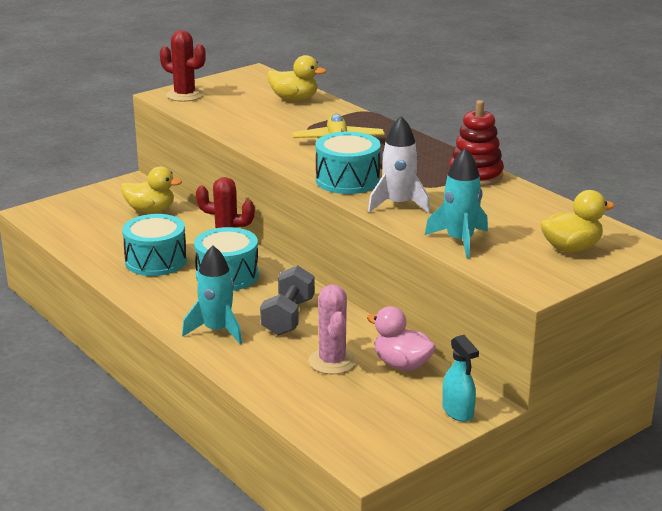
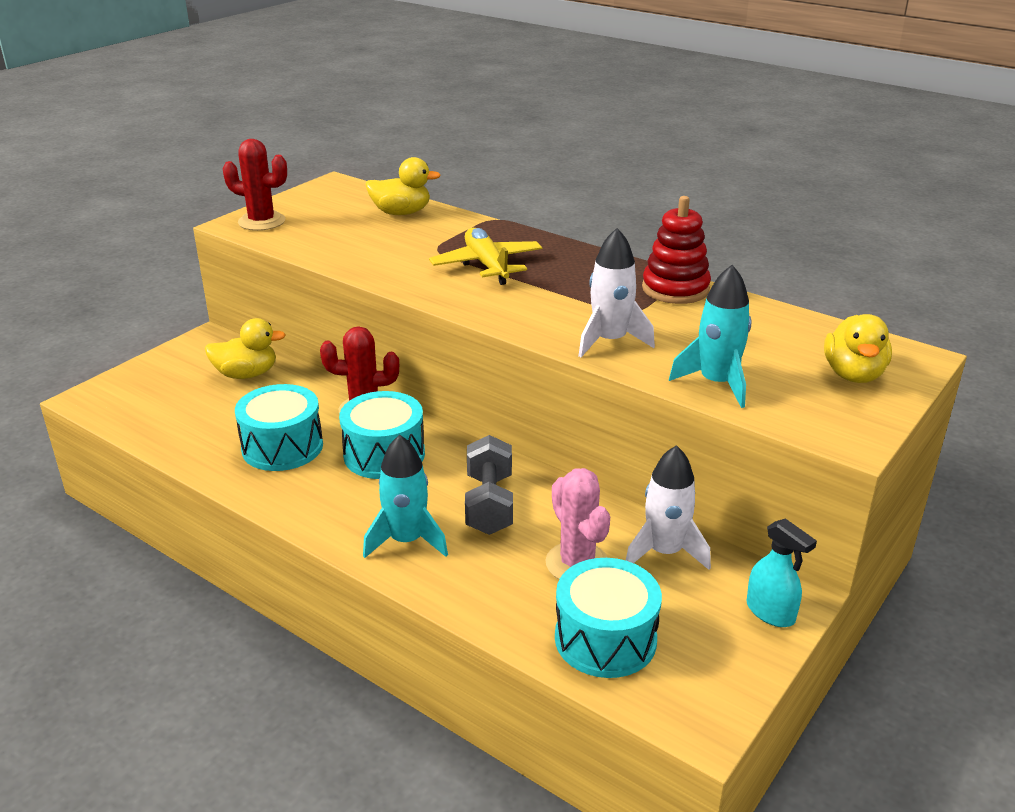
camera: 15 degrees left, 5 degrees up
turquoise drum [316,132,380,194] -> turquoise drum moved to [555,558,662,678]
pink duck [367,306,436,371] -> white rocket [626,445,711,570]
yellow duck [541,190,614,252] -> yellow duck turned 135 degrees clockwise [824,314,892,383]

